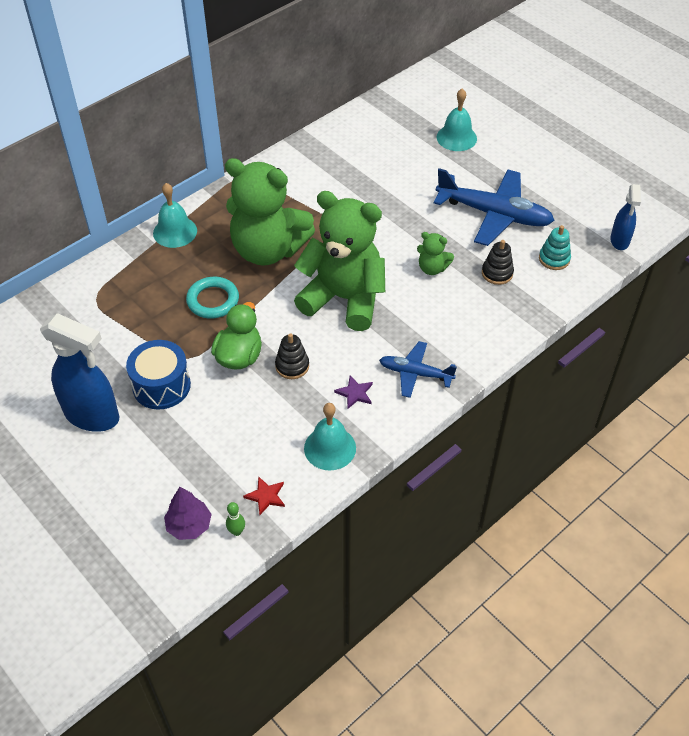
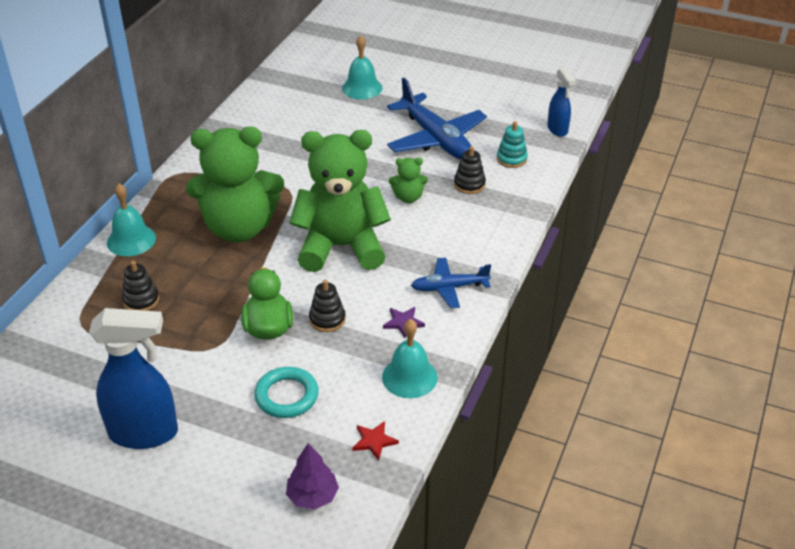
camera: 25 degrees left, 10 degrees down
blue drum [126,340,191,409] -> none
turquoise ring [186,277,239,319] -> turquoise ring moved to [254,367,319,418]
green bowling pin [226,502,245,536] -> none
blue plane [434,168,555,246] -> blue plane turned 60 degrees clockwise [387,78,487,160]
none -> black stacking toy [122,261,159,311]

